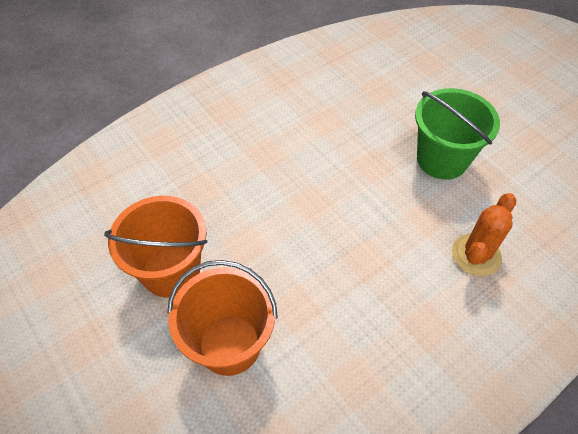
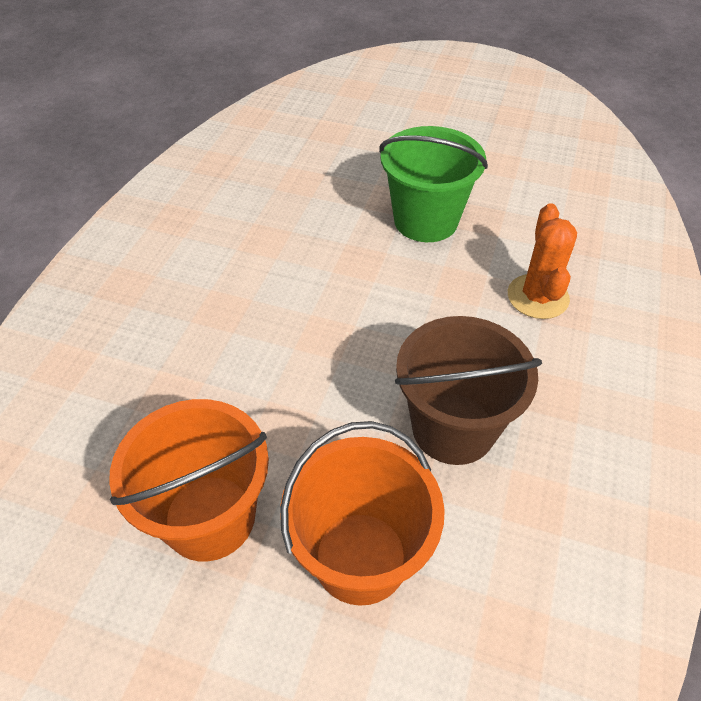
camera: 35 degrees left, 5 degrees down
none -> brown bucket [395,316,542,465]

